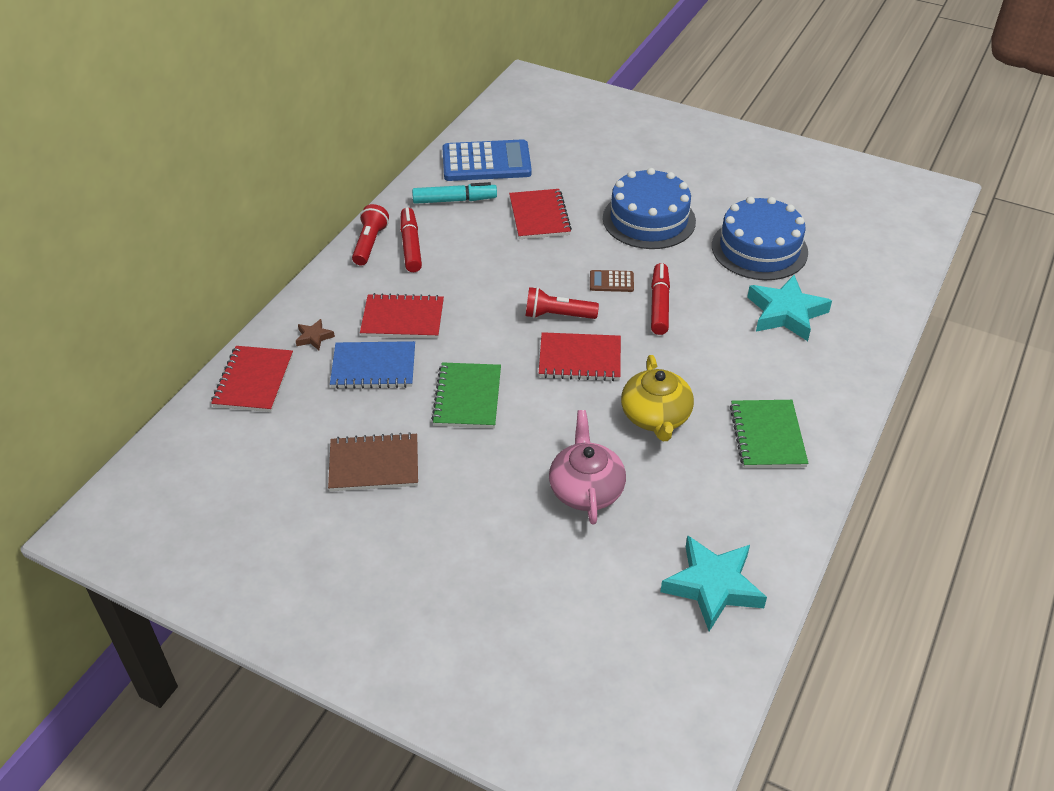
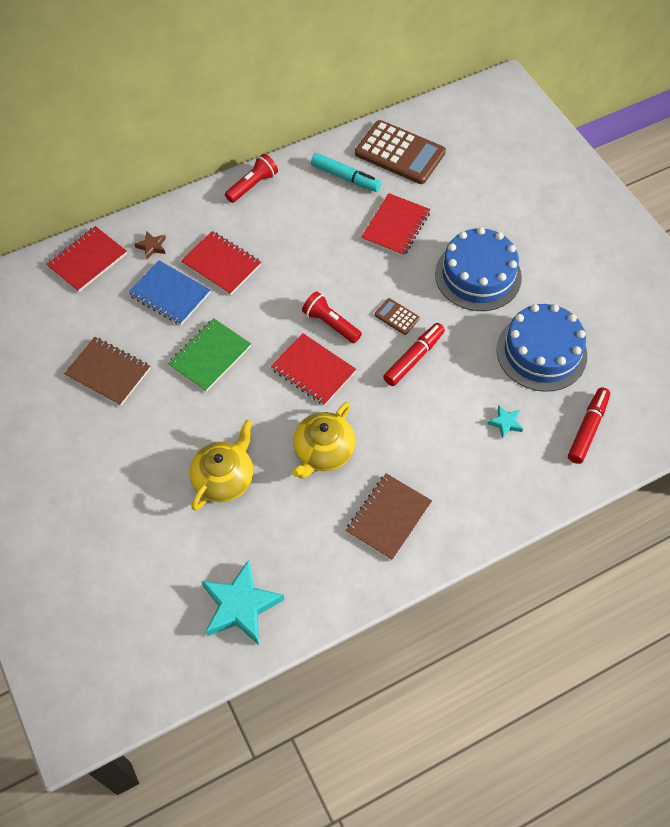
camera: 35 degrees right, 15 degrees up
red marker [400,207,422,272] -> red marker moved to [568,387,610,464]
blue calculator [442,139,532,181] -> brown calculator [355,120,446,184]
pink teapot [549,410,626,525] -> yellow teapot [190,419,253,511]
green notebook [730,400,808,468] -> brown notebook [346,473,432,560]
turquoise star [747,275,832,341] -> turquoise star [487,405,523,439], size x0.46

